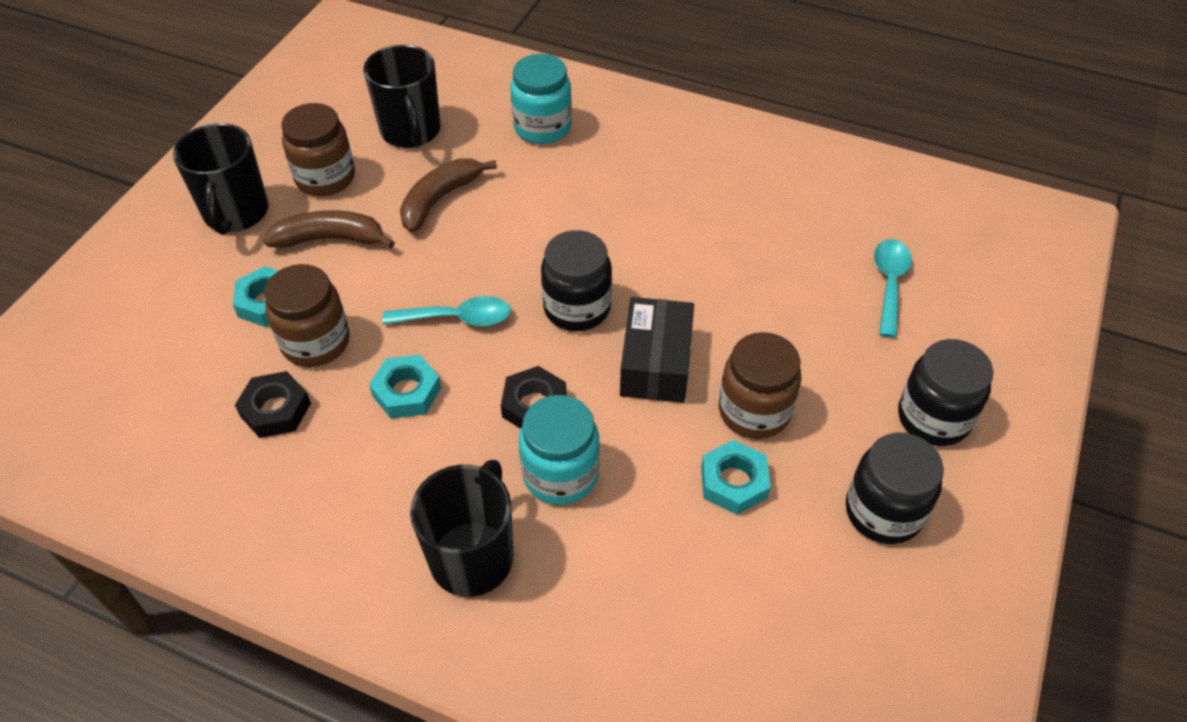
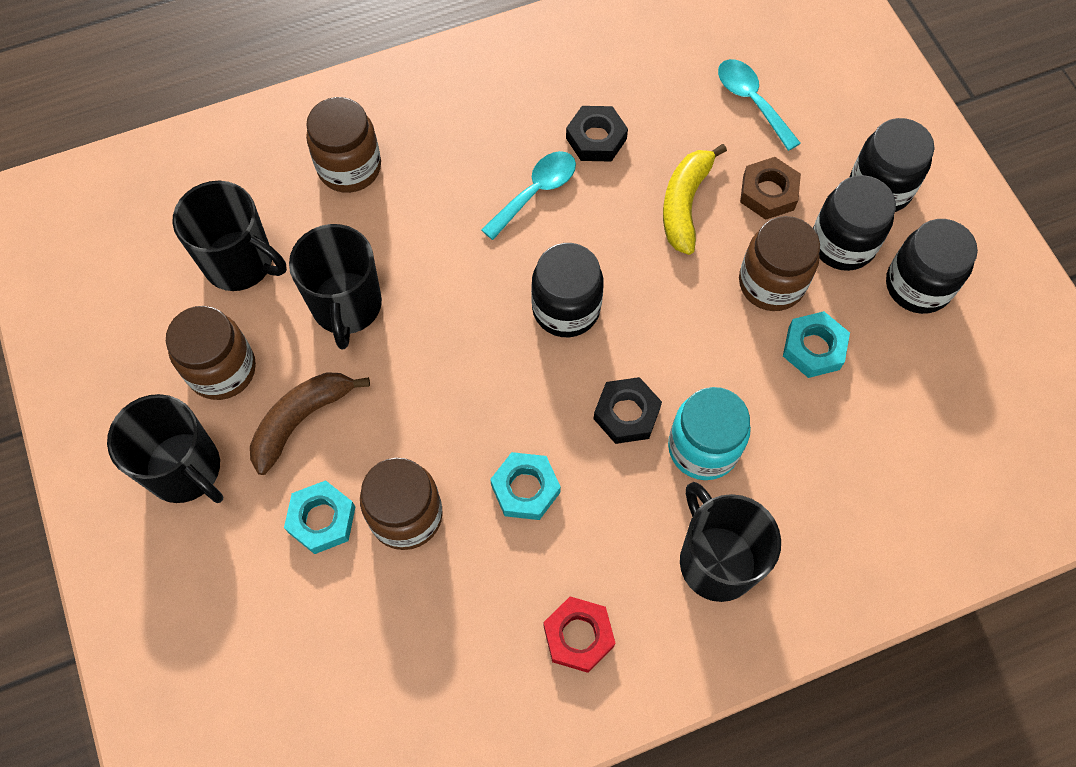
camera: 45 degrees left, 15 degrees up
black nut [235,371,311,438] -> black nut moved to [566,106,628,162]
turquoise spoon [383,296,511,326] -> turquoise spoon moved to [481,151,576,240]
brown banana [400,158,497,233] -> black mug [289,224,382,350]
turquoise jar [510,54,572,144] -> brown jar [306,97,381,193]
black box [620,297,694,403] -> none
none -> red nut [543,596,615,673]
none -> yellow banana [663,144,727,255]
none -> brown nut [740,157,801,220]
none -> black jar [813,175,896,271]

